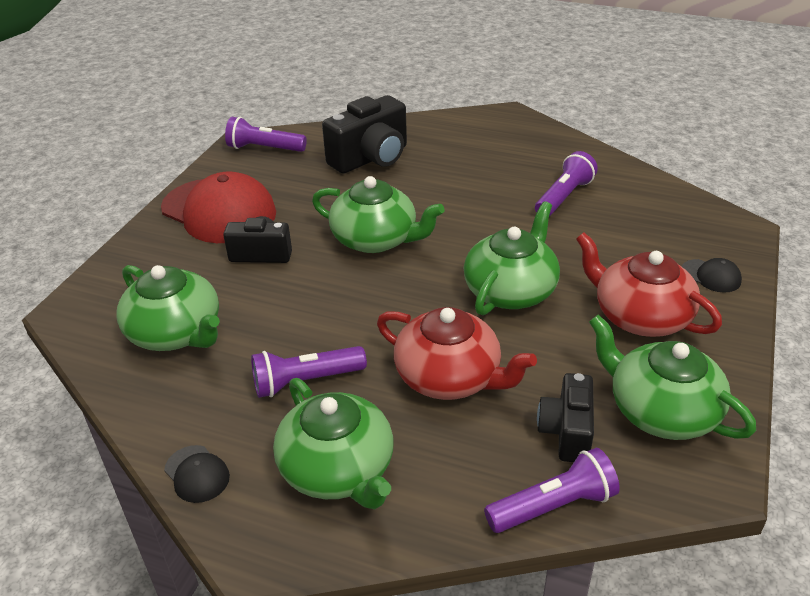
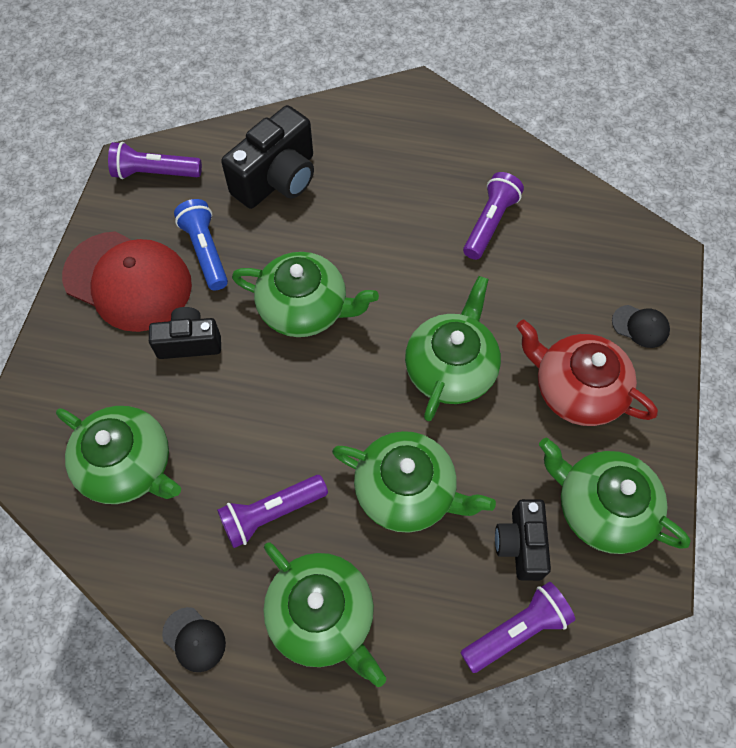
camera: 10 degrees left, 25 degrees up
red teapot [377,307,537,400] -> green teapot [332,431,496,533]
none -> blue flashlight [174,199,228,291]

